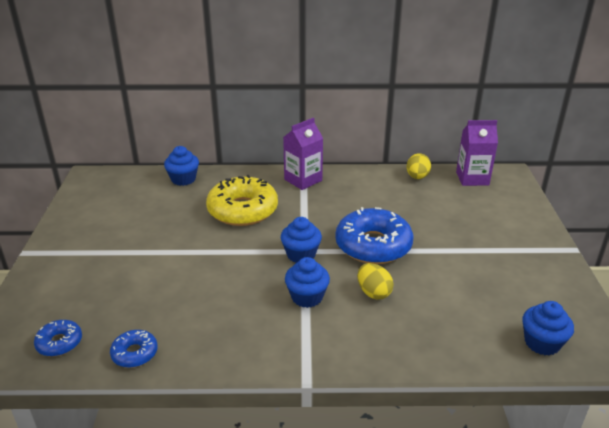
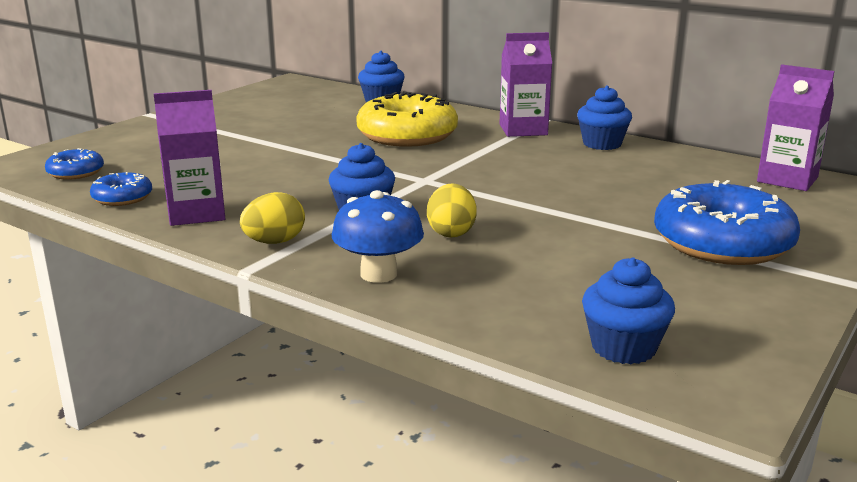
camera: 35 degrees right, 10 degrees down
blue cupcake [281,217,322,263] -> blue cupcake moved to [577,86,632,150]
blue donut [335,207,413,264] -> blue donut moved to [654,180,800,265]
yellow egg [407,153,431,179] -> yellow egg moved to [240,192,305,244]
none -> purple carton [154,90,225,226]
none -> blue mushroom [332,190,424,283]

